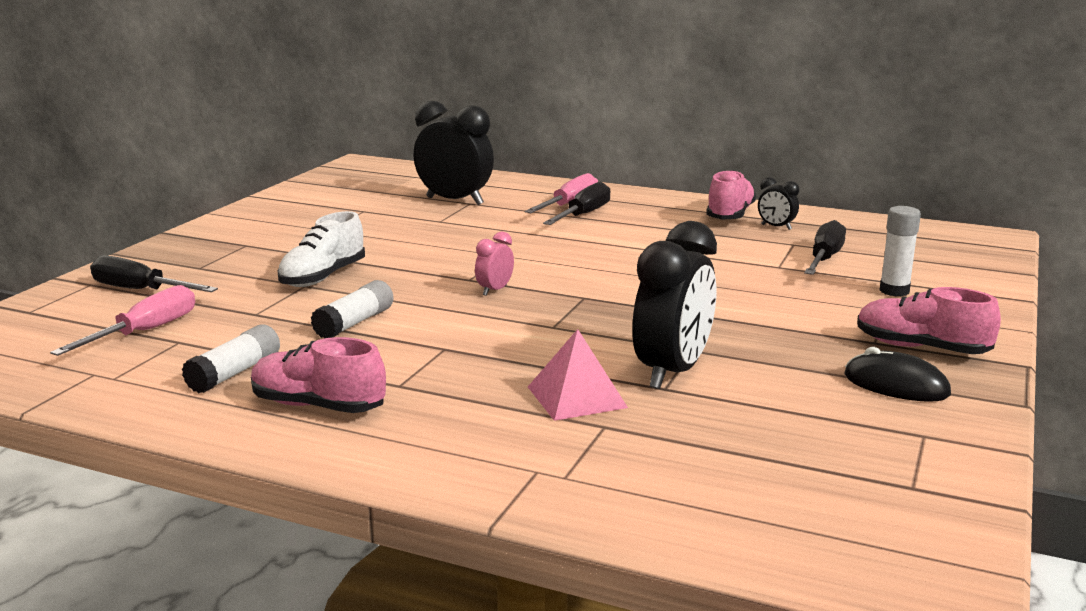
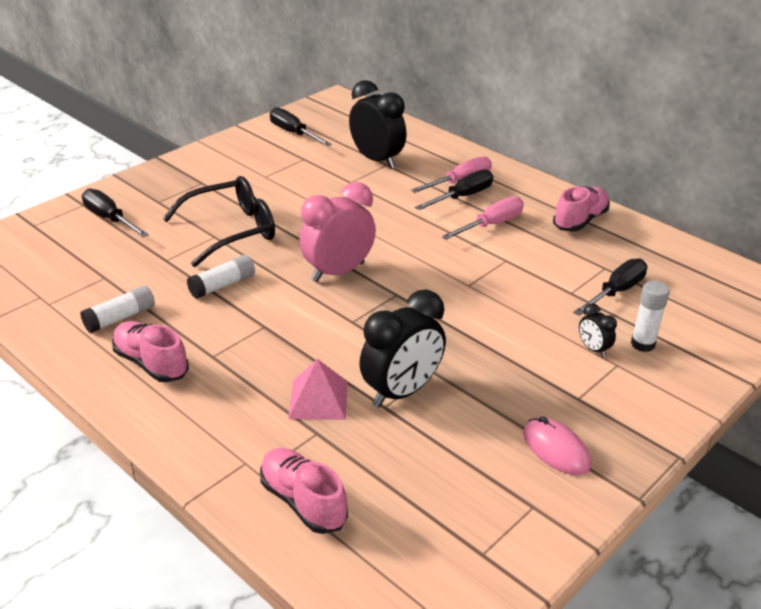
camera: 20 degrees right, 15 degrees up
pink screwdriver [50,285,195,356] -> pink screwdriver moved to [441,196,524,240]
white shoe [277,211,365,287] -> black glasses [163,176,275,267]
pink clock [475,231,514,296] -> pink clock [299,182,376,282], size x2.15
black clock [758,177,799,230] -> black clock moved to [579,303,617,357]
black mouse [844,347,951,402] -> pink mouse [523,417,591,475]
pink shoe [857,287,1001,354] -> pink shoe moved to [260,448,348,534]
none -> black screwdriver [270,107,331,146]

